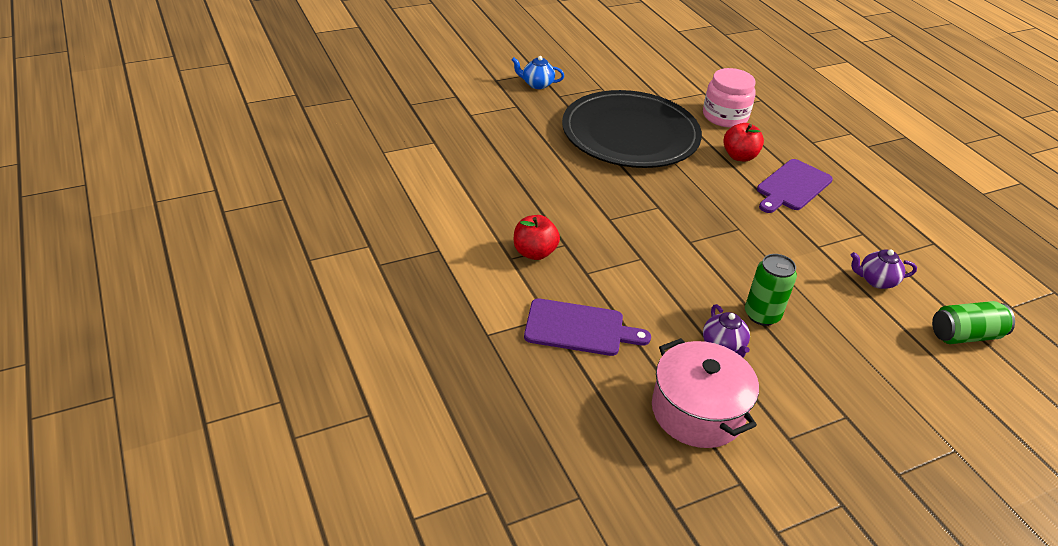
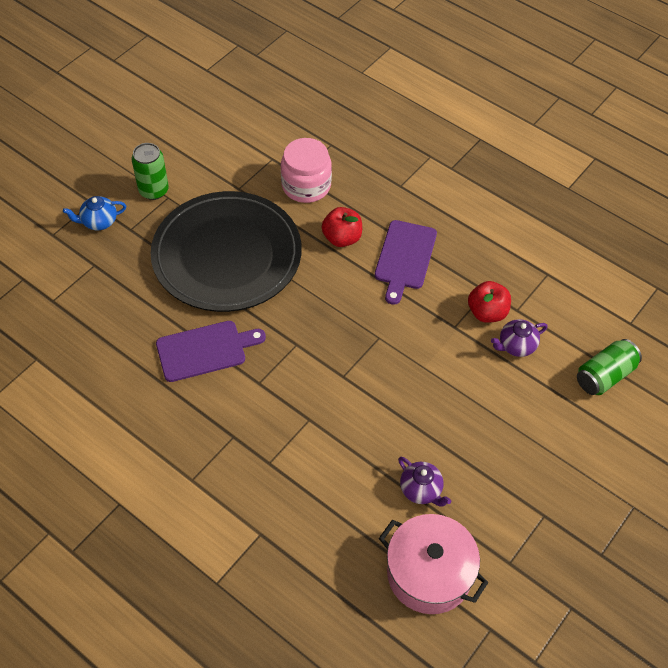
camera: 25 degrees left, 15 degrees up
red apple [514,215,560,260] -> red apple moved to [468,281,511,323]
purple cutting board [524,298,651,356] -> purple cutting board moved to [156,321,266,382]
green can [745,254,797,326] -> green can moved to [132,143,169,200]

